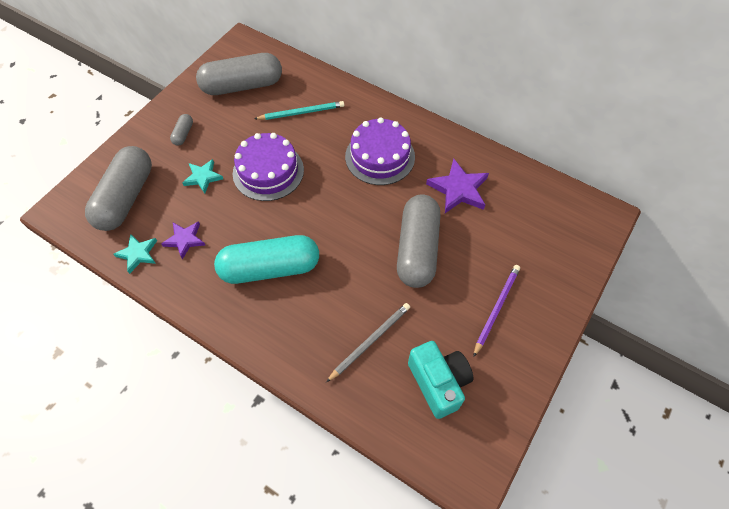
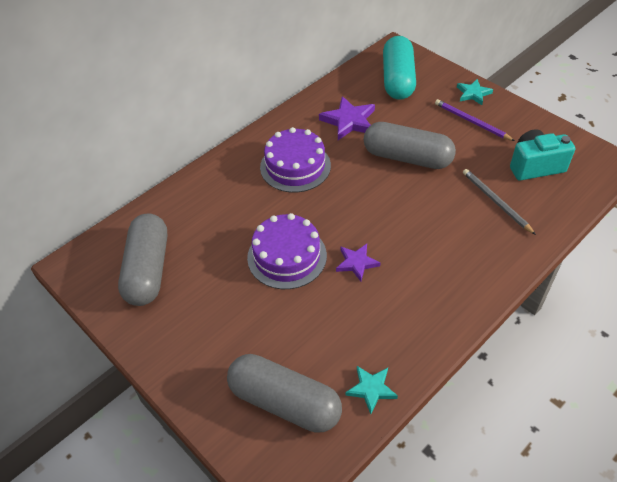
camera: 75 degrees left, 10 degrees down
purple star [161,221,205,259] -> purple star moved to [336,244,381,281]
grey capsule [170,114,193,146] -> none
turquoise star [182,159,223,194] -> turquoise star moved to [457,79,493,105]
turquoise capsule [214,235,319,284] -> turquoise capsule moved to [383,36,416,100]
turquoise pencil [254,101,344,120] -> none

